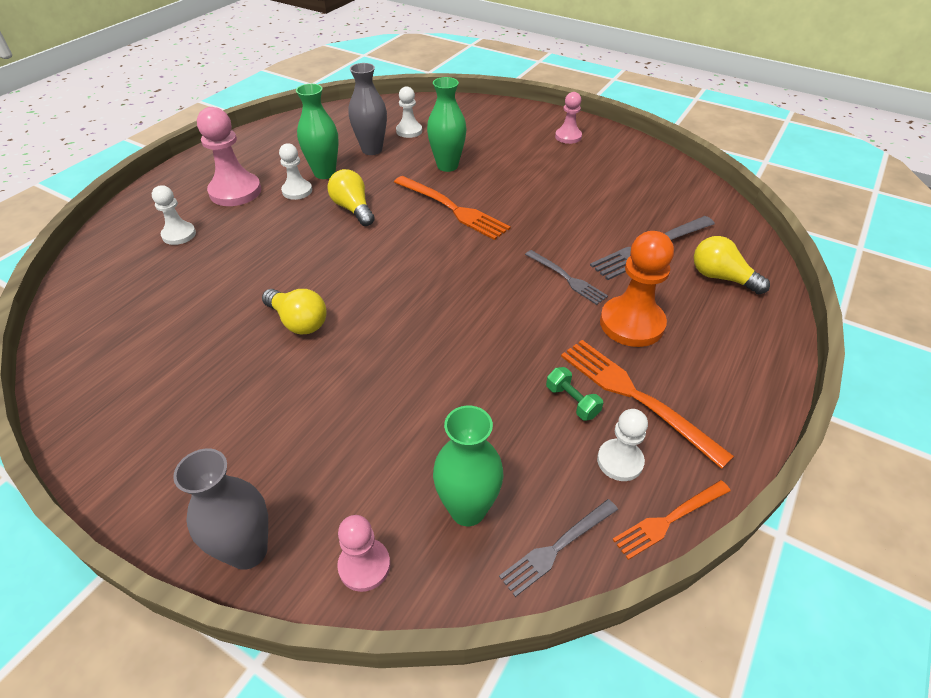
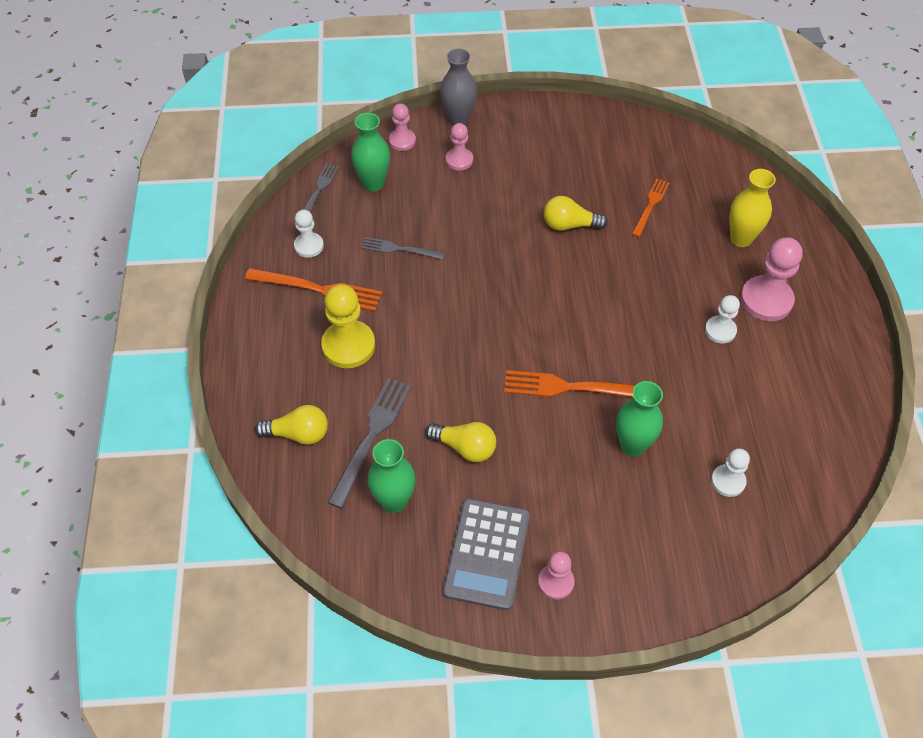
camera: 145 degrees right, 10 degrees up
white pawn [152,185,196,245] -> yellow vase [729,169,776,247]
green vase [296,84,339,179] -> green vase moved to [368,439,415,513]
yellow light bulb [327,169,375,226] -> yellow light bulb moved to [425,422,496,462]
grey vase [349,63,387,155] -> none
grey fork [525,250,608,305] -> grey fork moved to [362,237,445,260]
green dumbbell [546,367,603,421] -> none
orange pawn [600,231,674,347] -> yellow pawn [321,284,375,368]
orange fork [612,480,731,560] -> orange fork moved to [632,179,669,237]
none -> grey calculator [443,498,530,610]
none -> pink pawn [446,123,473,170]

